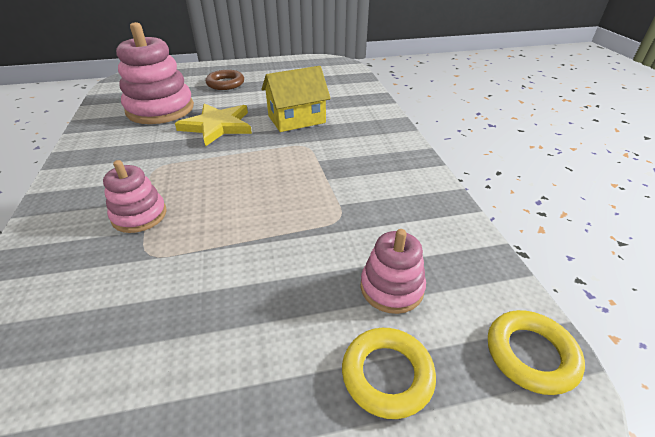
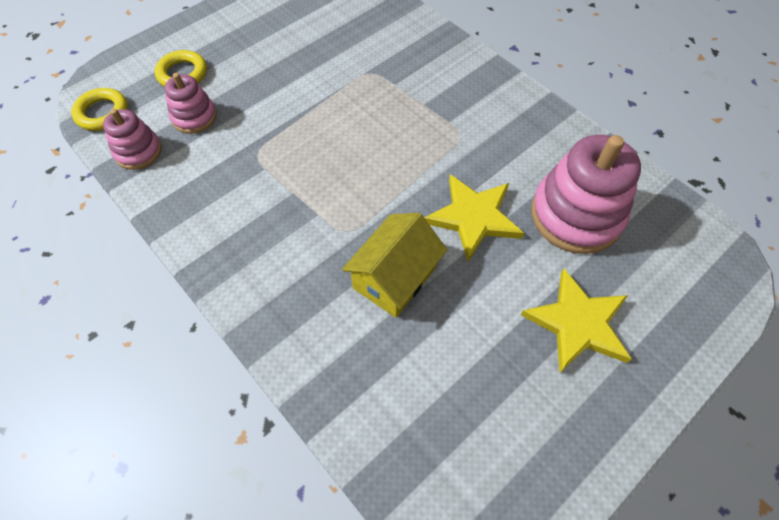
camera: 150 degrees right, 20 degrees up
pink stacking toy [103,160,167,233] -> pink stacking toy moved to [103,109,162,170]
brown ring [206,70,244,90] -> yellow star [521,269,631,373]

